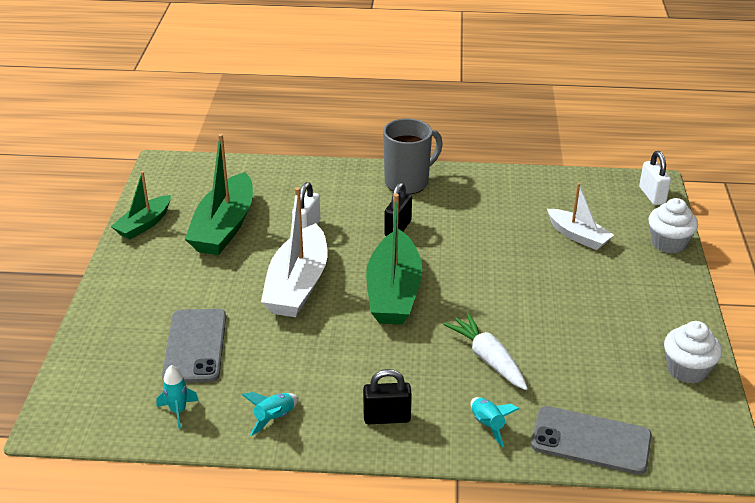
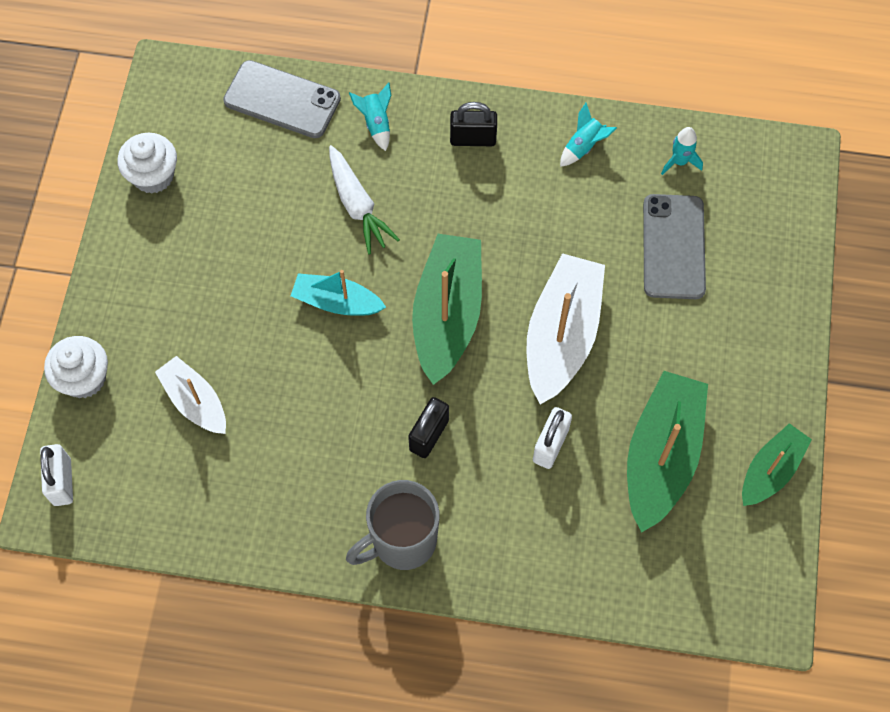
camera: 175 degrees left, 30 degrees up
none -> turquoise boat [291,270,386,316]

